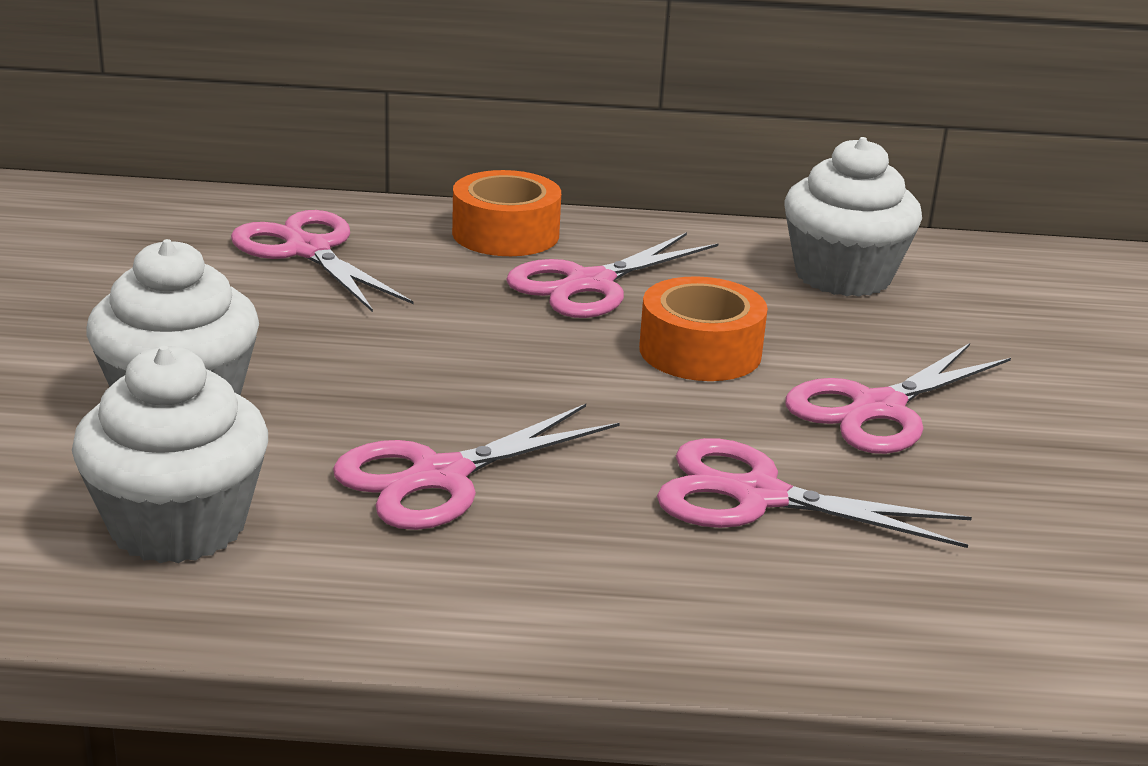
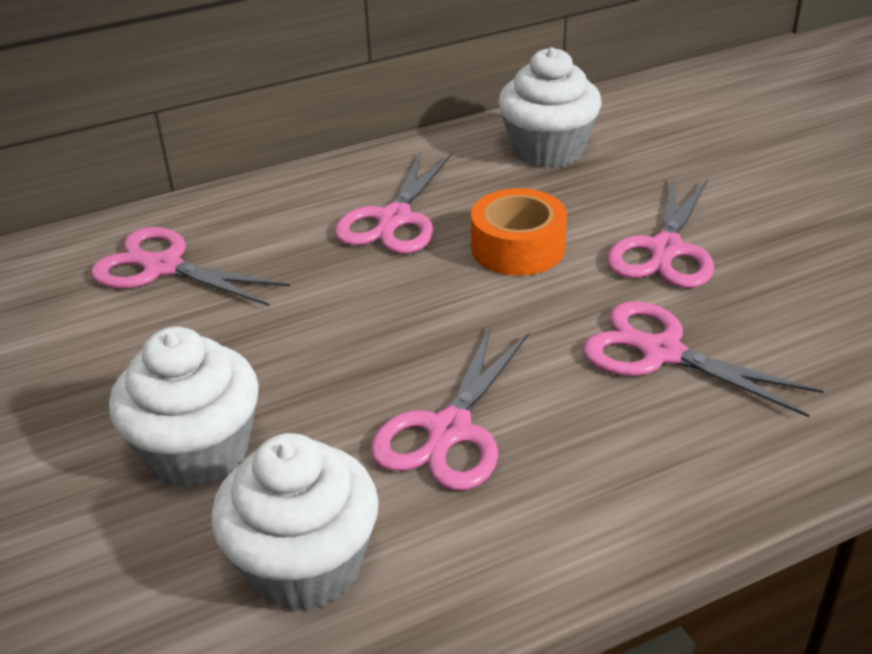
camera: 25 degrees left, 10 degrees up
orange tape [452,170,561,256] -> none
pink scissors [657,438,972,548] -> pink scissors turned 45 degrees clockwise [583,301,823,417]

